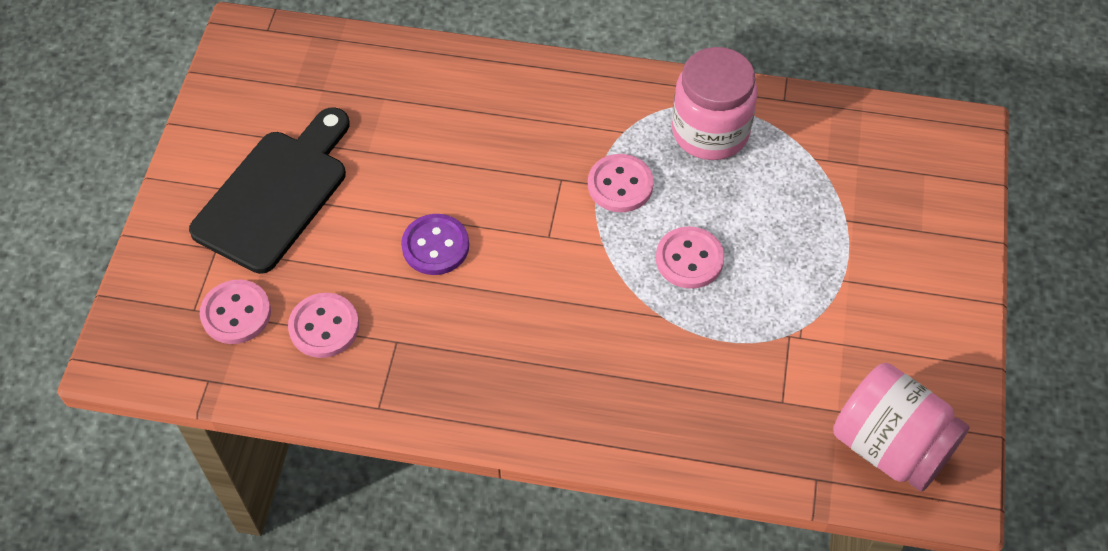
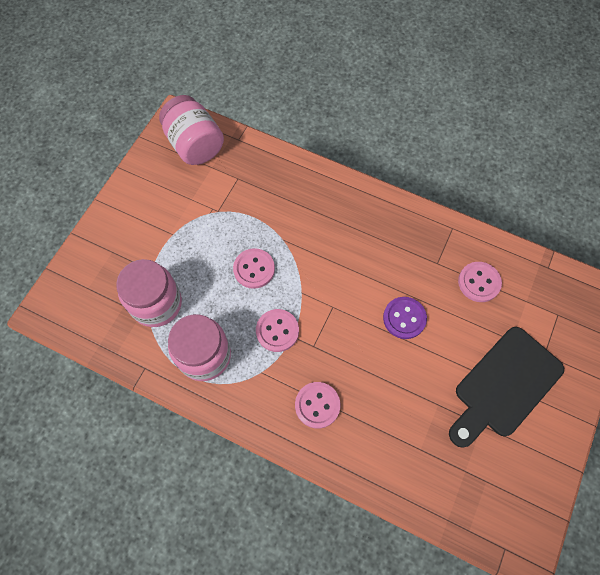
camera: 165 degrees left, 10 degrees up
pink button [200,280,271,344] -> pink button moved to [295,382,341,429]
none -> pink jar [116,259,182,327]

